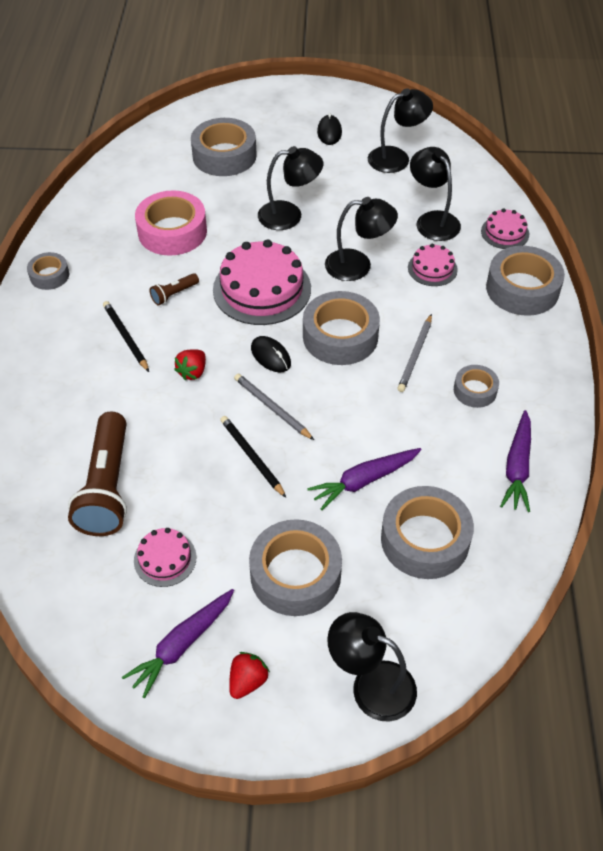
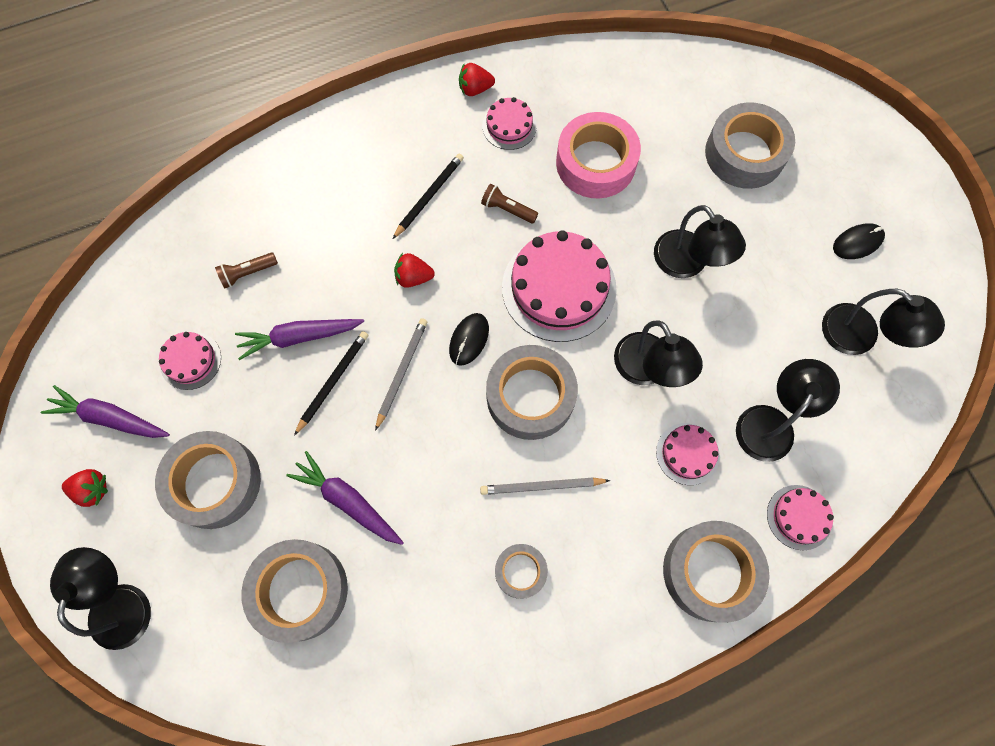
camera: 65 degrees right, 20 degrees up
grey tape [27,252,69,290] -> red strawberry [459,63,495,96]
brown flashlight [68,412,127,536] -> brown flashlight [215,252,278,289], size x0.44
purple carrot [500,410,531,512] -> purple carrot moved to [235,319,364,360]
none -> pink cake [482,97,537,150]

